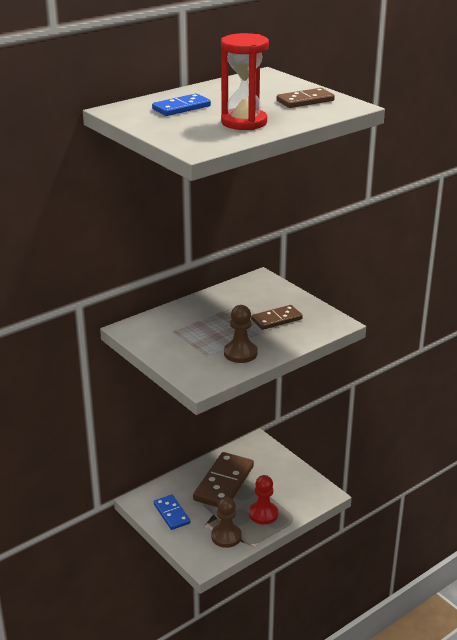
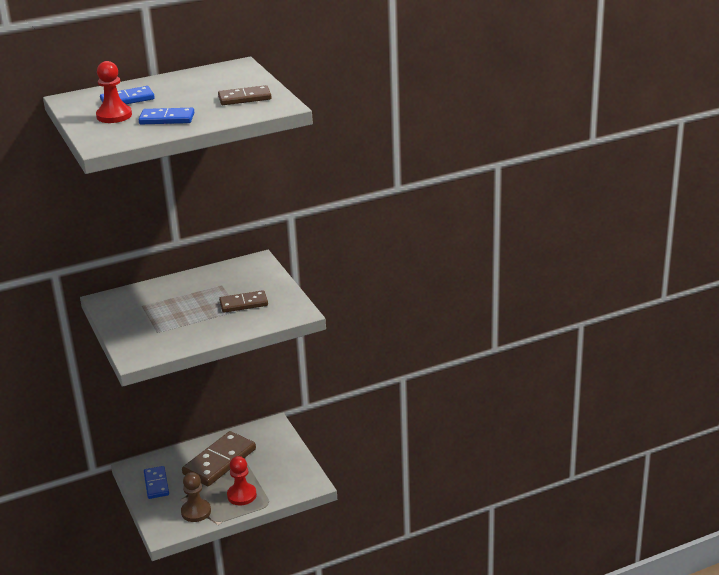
camera: 15 degrees right, 0 degrees up
red hourglass [221,33,269,130] -> blue domino [139,108,194,124]
brown pawn [224,305,258,363] -> none
none -> red pawn [96,61,132,123]

